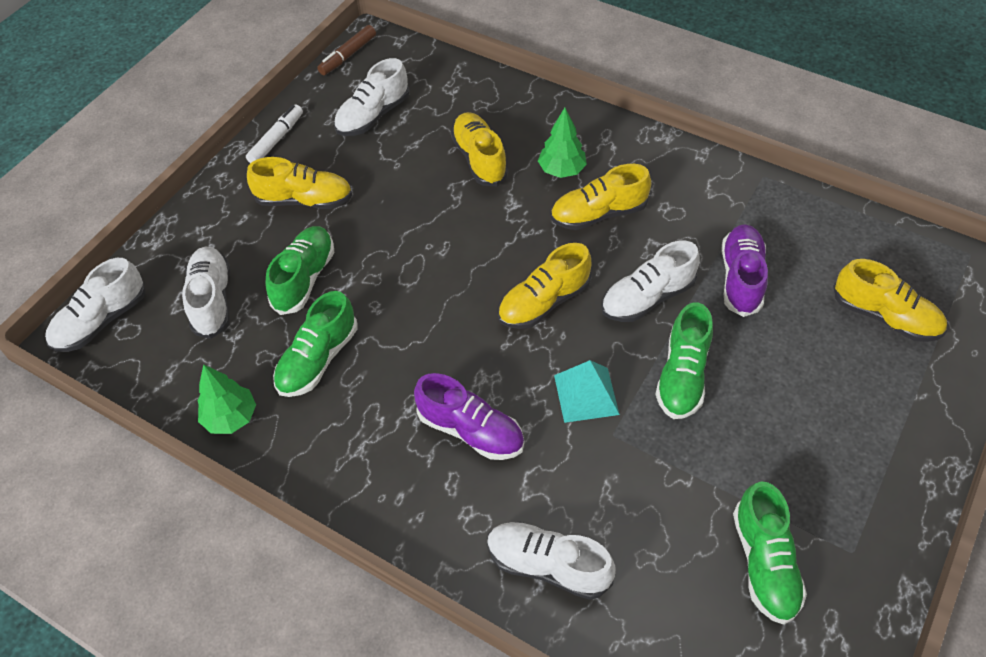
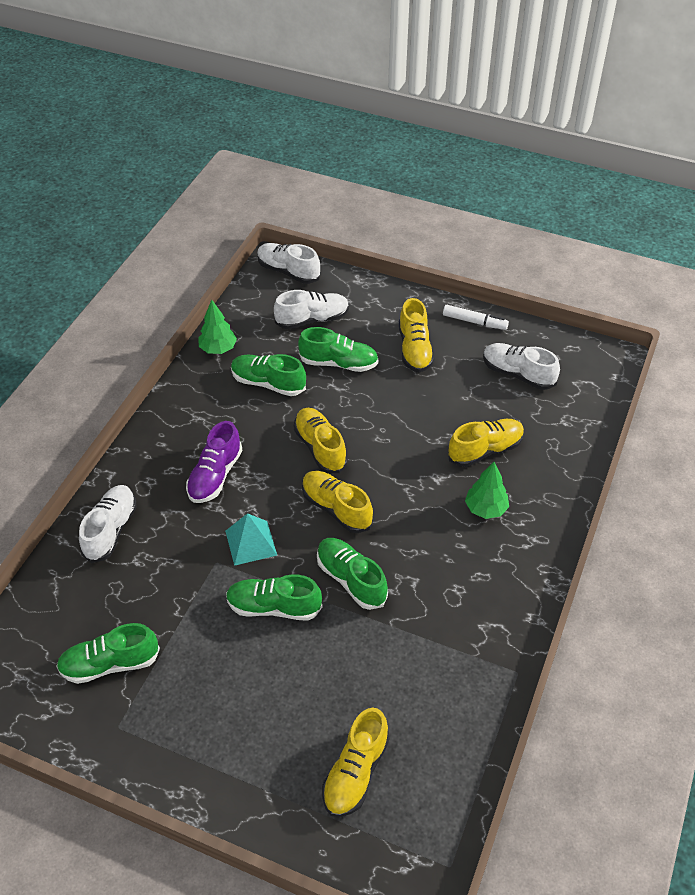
camera: 80 degrees right, 5 degrees down
brown marker [317,25,376,75] -> none
yellow shoe [550,164,651,230] -> yellow shoe moved to [294,408,348,473]
white shoe [601,241,700,322] -> green shoe [317,538,388,610]
purple shoe [721,224,768,317] -> none

